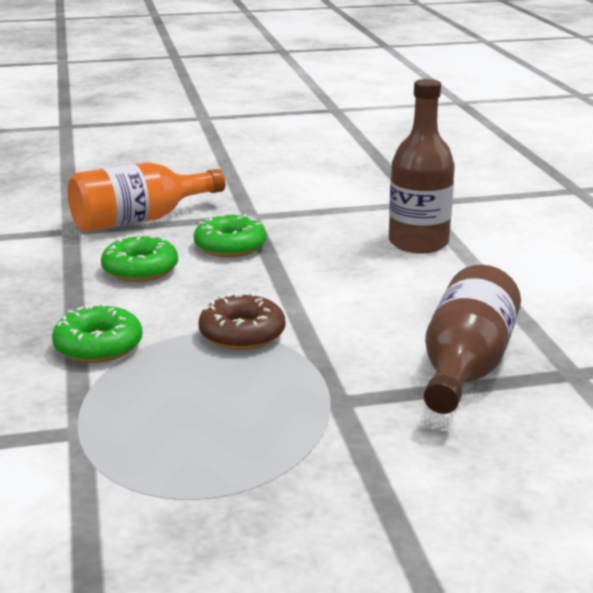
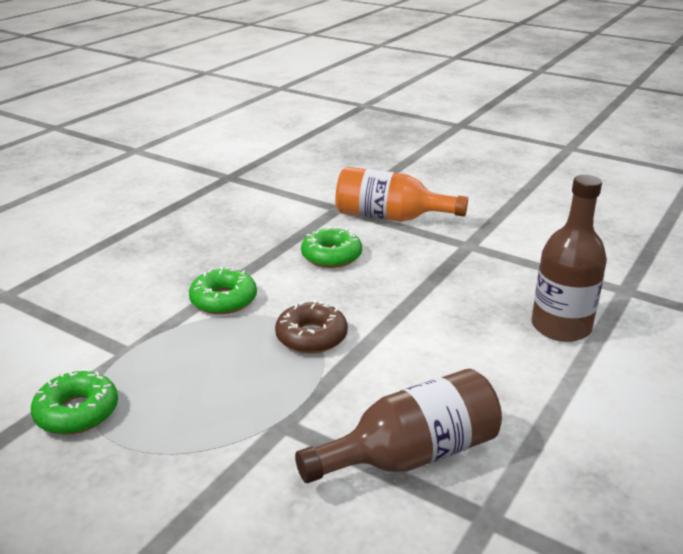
camera: 45 degrees right, 5 degrees up
green donut [194,213,266,257] -> green donut moved to [31,371,118,435]

